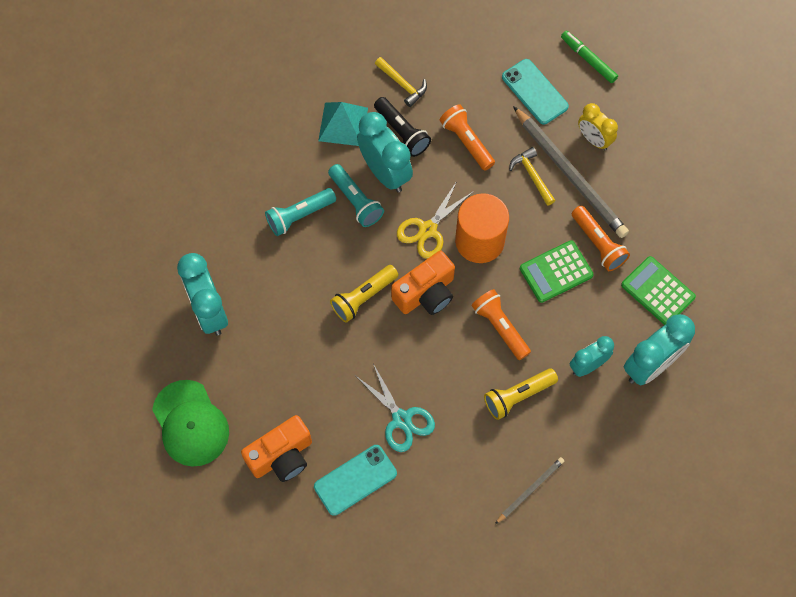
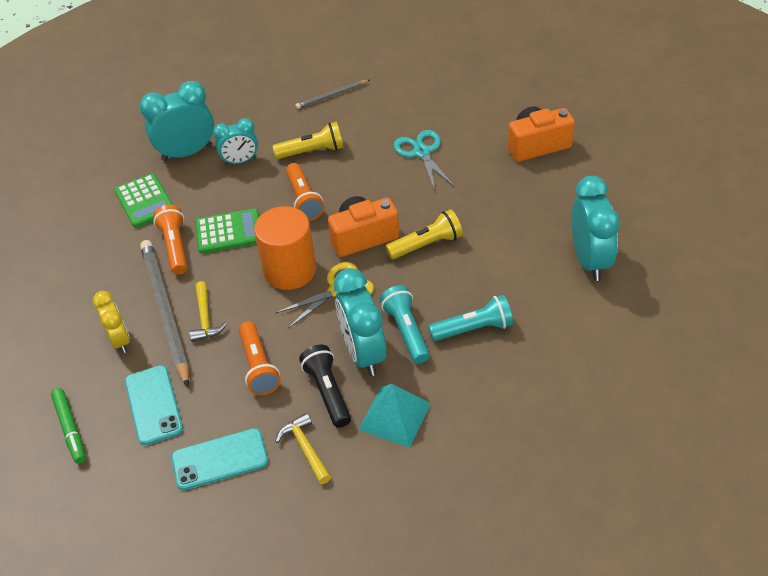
camera: 160 degrees left, 20 degrees down
green cap [152,380,229,467] -> none
turquoise phone [314,445,397,516] -> turquoise phone moved to [172,428,268,490]

